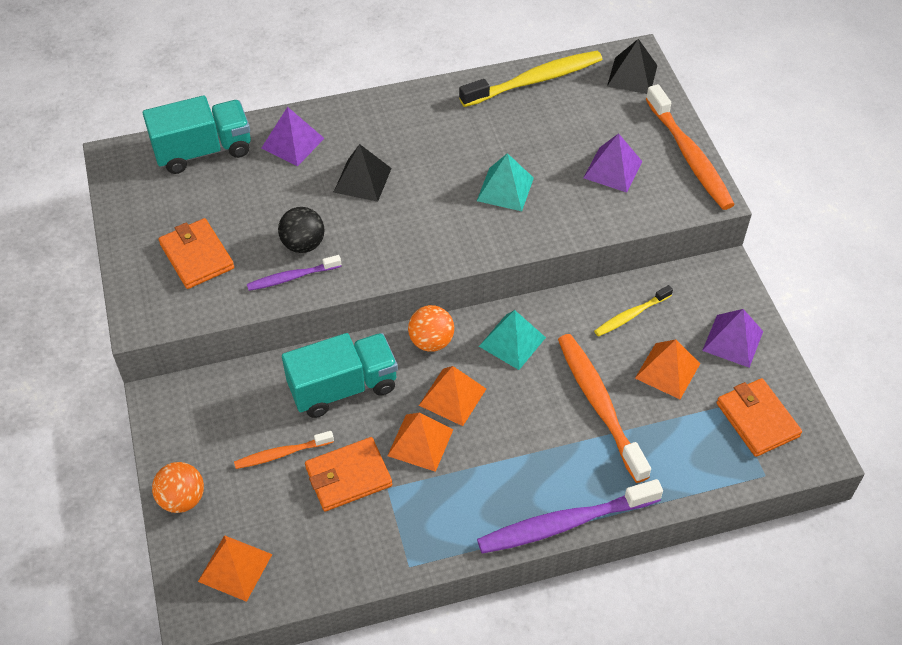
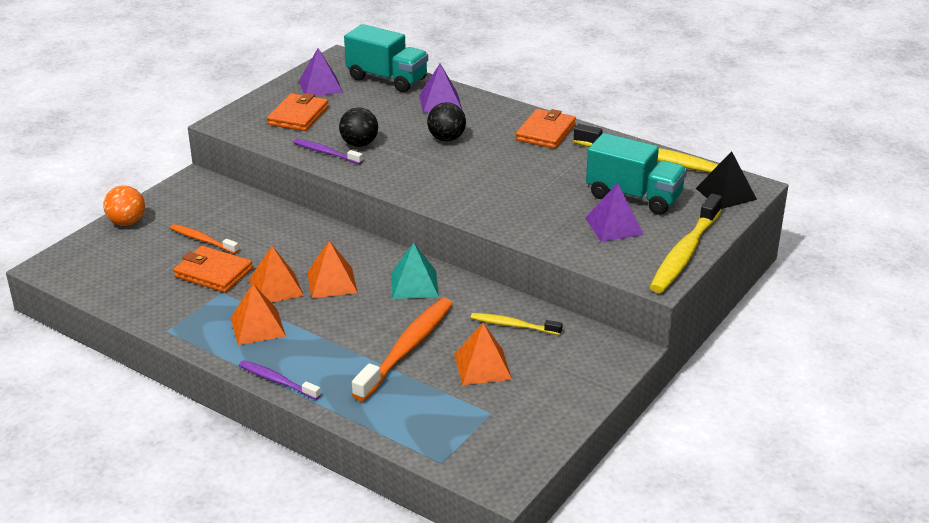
camera: 50 degrees right, 20 degrees down
orange pyramid [198,535,272,602] -> orange pyramid moved to [230,284,286,345]
turquoise truck [282,333,398,418] -> turquoise truck moved to [586,133,687,215]
black pyramid [334,144,392,202] -> black ball [427,102,466,141]
orange ball [408,305,454,352] -> none
turquoise pyramid [477,153,534,211] -> none
purple toothbrush [477,479,663,554] -> purple toothbrush [239,360,321,400], size x0.55
orange toothbrush [646,84,735,210] -> yellow toothbrush [650,193,722,293]
purple pyramid [702,309,763,368] -> purple pyramid moved to [299,48,343,96]
orange wallet [717,378,802,457] -> orange wallet moved to [516,109,576,149]

